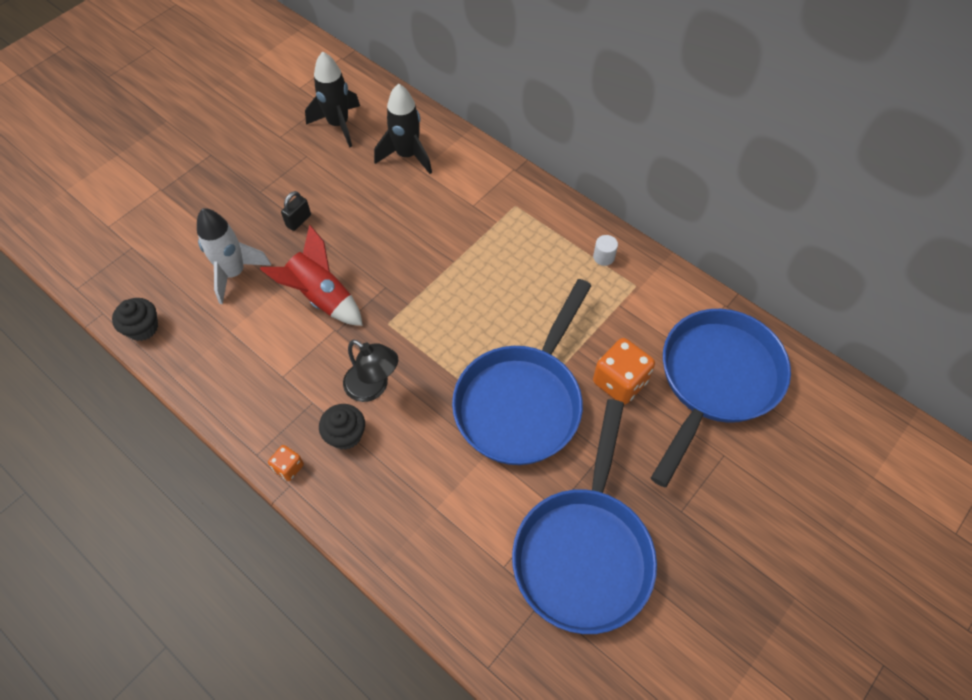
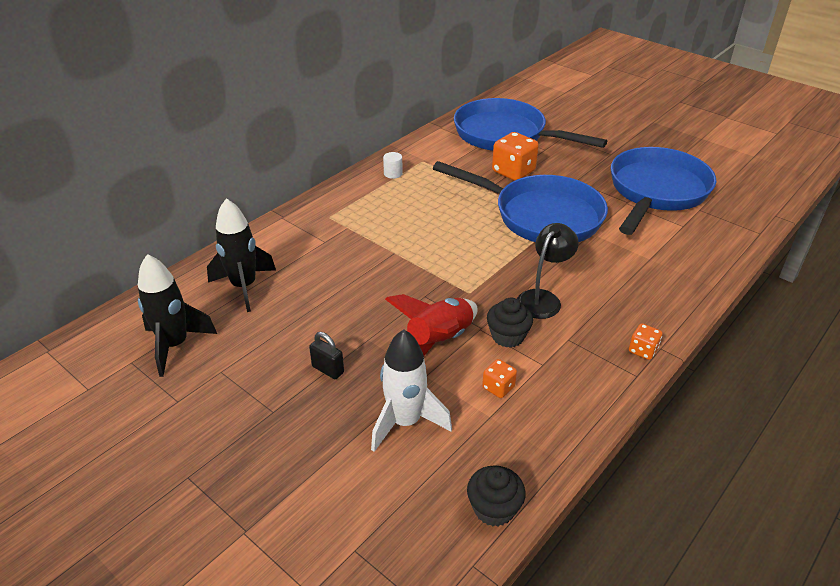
camera: 90 degrees left, 20 degrees down
black cupcake [319,404,365,450] -> black cupcake moved to [487,298,533,348]
blue pan [512,399,657,634] -> blue pan turned 75 degrees counterclockwise [611,147,716,235]
none -> orange dice [482,359,517,398]

